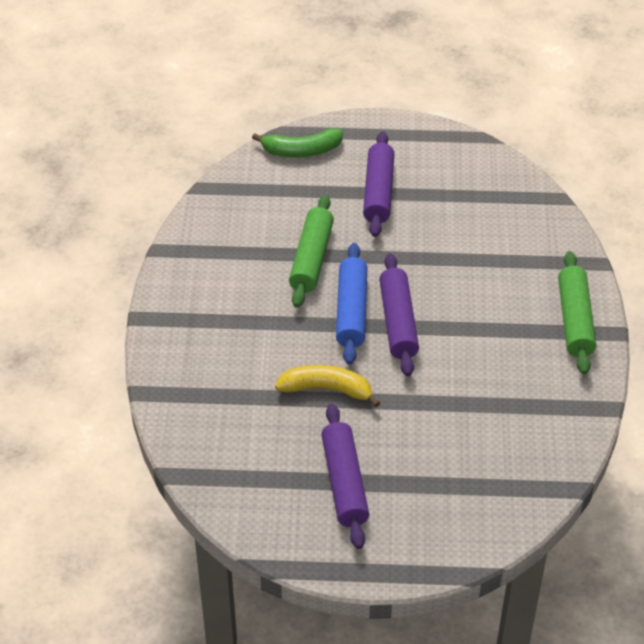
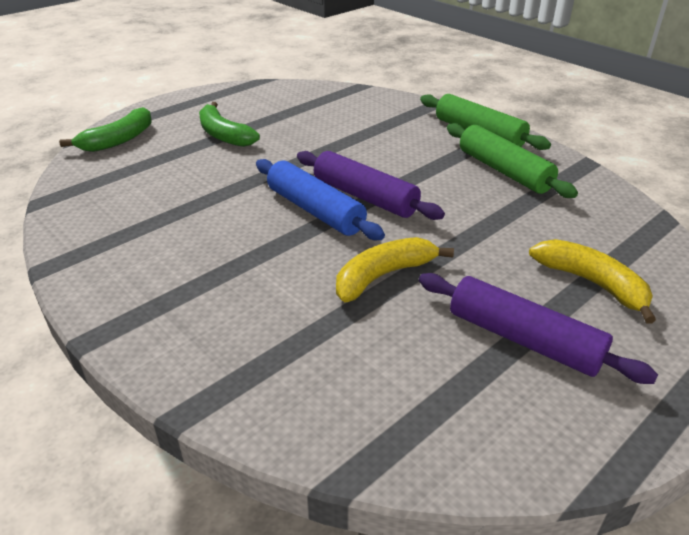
camera: 45 degrees left, 10 degrees down
green rolling pin [289,195,334,308] -> green rolling pin moved to [447,123,578,198]
purple rolling pin [363,131,394,237] -> green banana [199,102,260,147]
none -> yellow banana [529,239,656,324]

